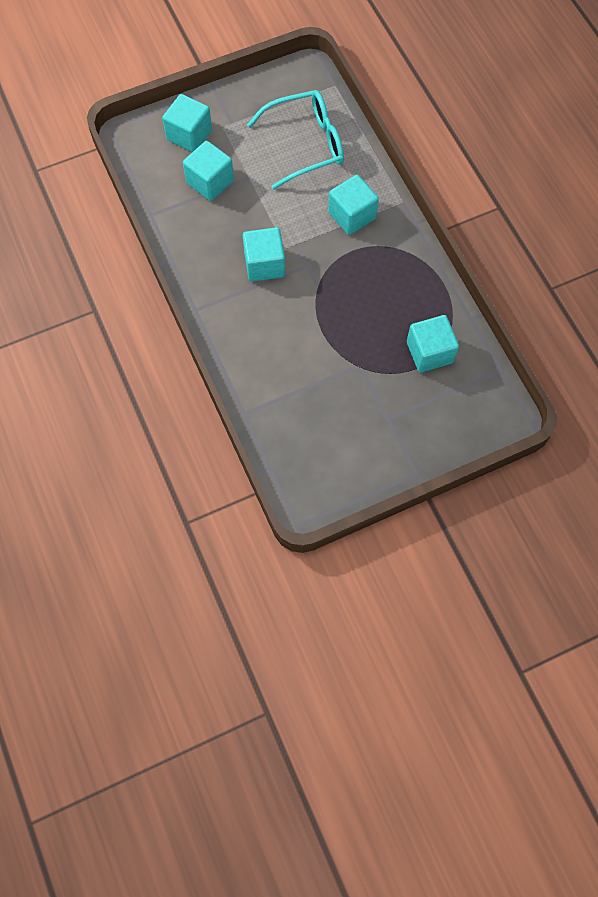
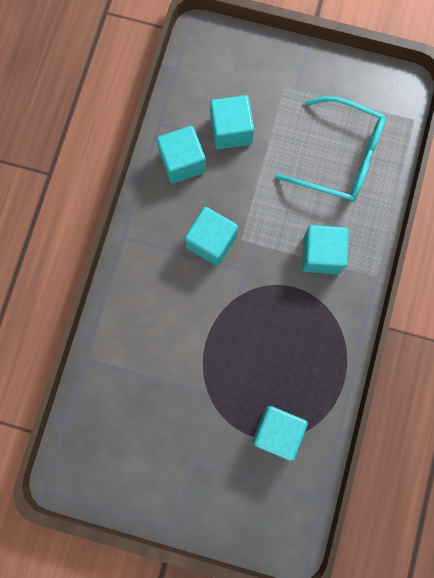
camera: 40 degrees right, 10 degrees up
turquoise cube [162,94,212,152] -> turquoise cube moved to [157,126,206,184]

